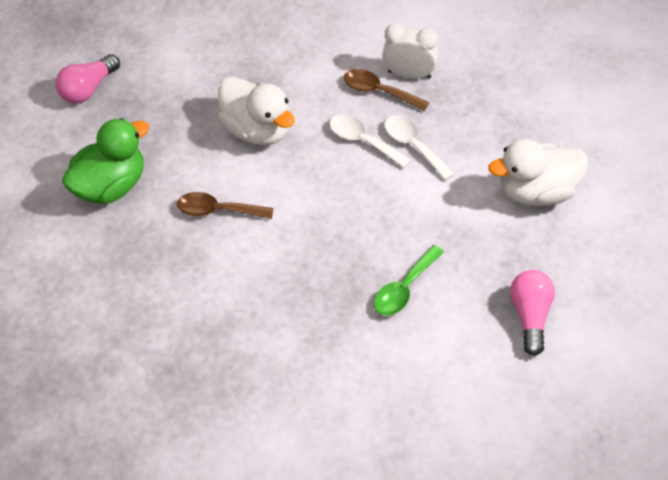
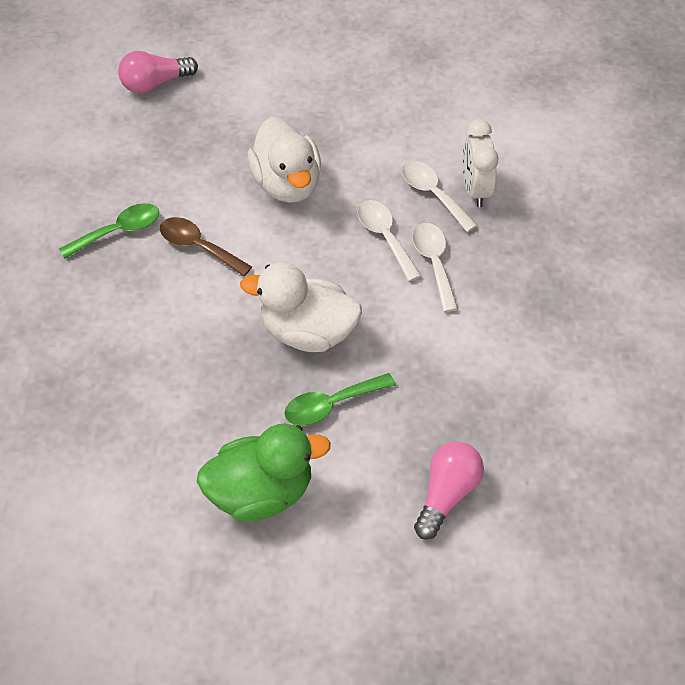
camera: 25 degrees right, 0 degrees up
green duck [62,118,149,204] -> green duck moved to [197,424,331,522]
brown spoon [344,69,429,111] -> white spoon [402,161,478,232]
white clock [382,23,439,79] -> white clock turned 135 degrees counterclockwise [462,119,499,207]
white duck [488,139,588,206] -> white duck moved to [240,262,362,352]
none -> green spoon [59,203,159,258]

